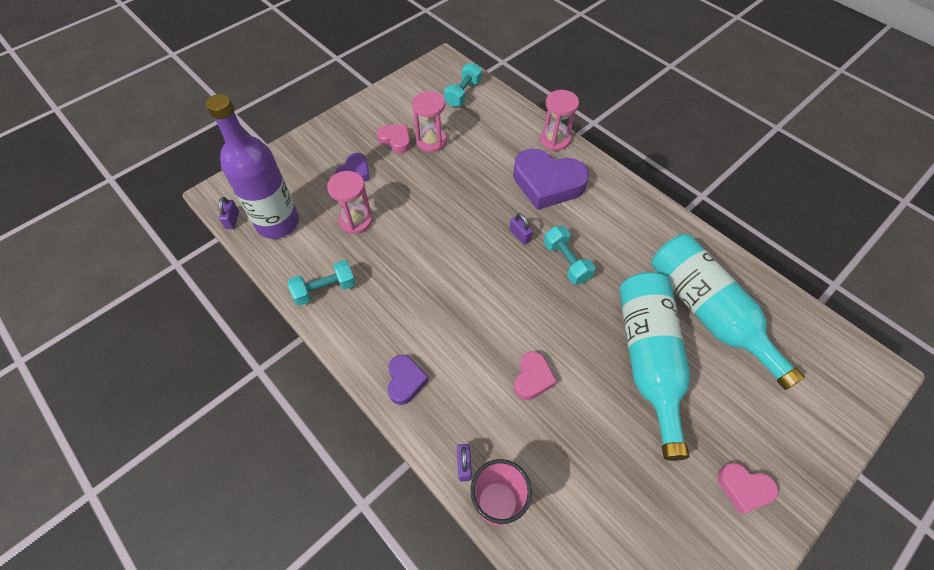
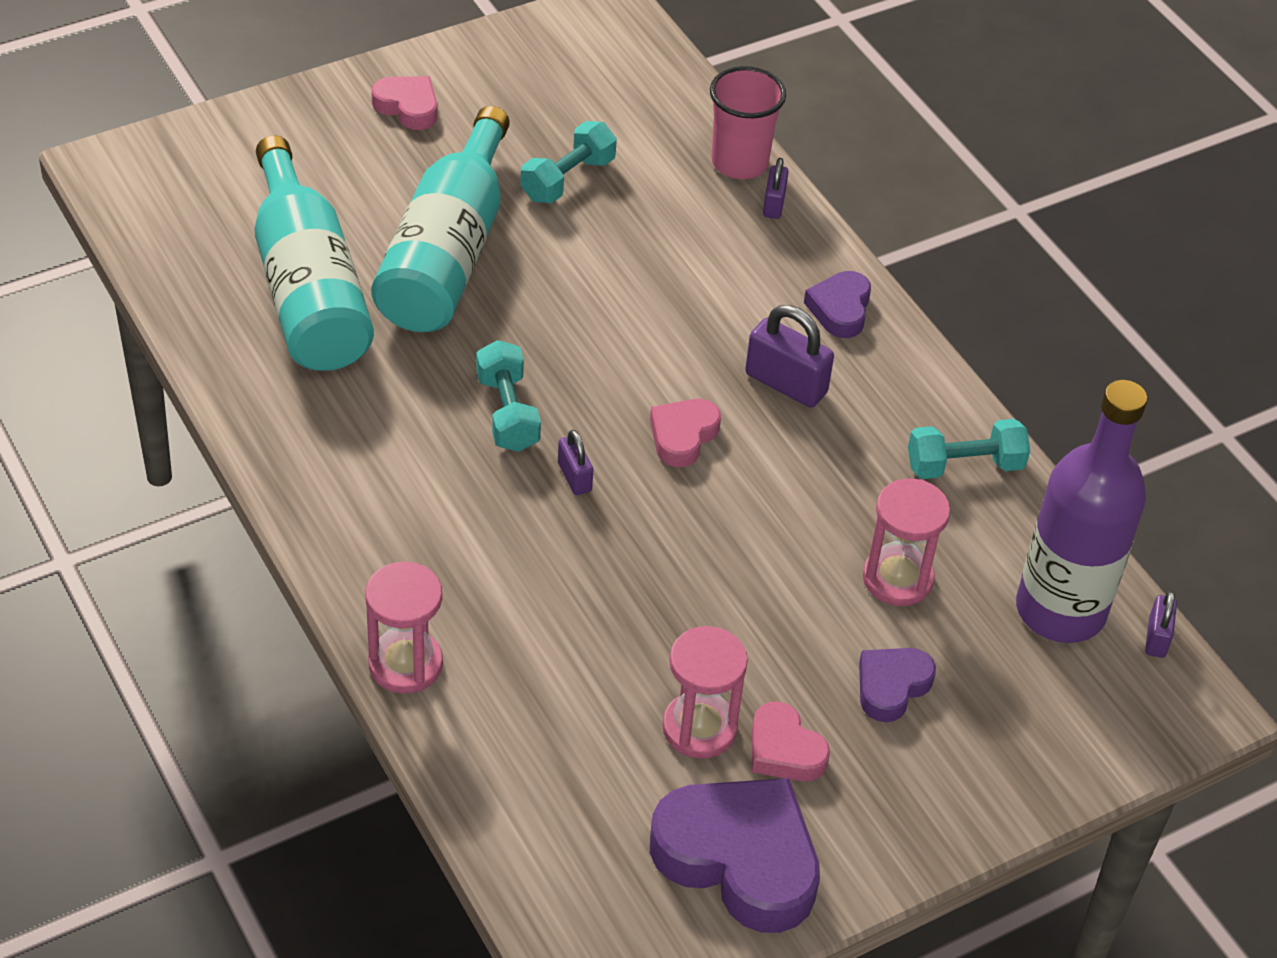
camera: 170 degrees left, 10 degrees down
turquoise dumbbell [444,63,482,107] -> turquoise dumbbell moved to [520,121,617,203]
purple heart [513,149,589,210] -> purple heart moved to [650,778,820,933]
pink heart [514,351,557,400] -> pink heart moved to [650,399,721,467]
none -> purple padlock [745,305,834,408]

